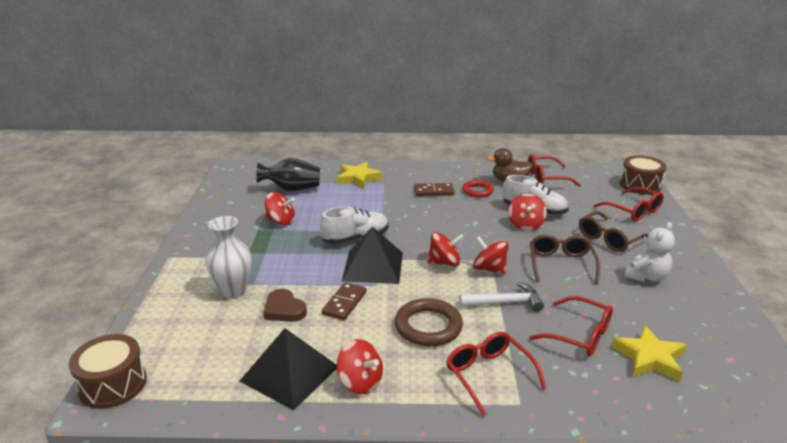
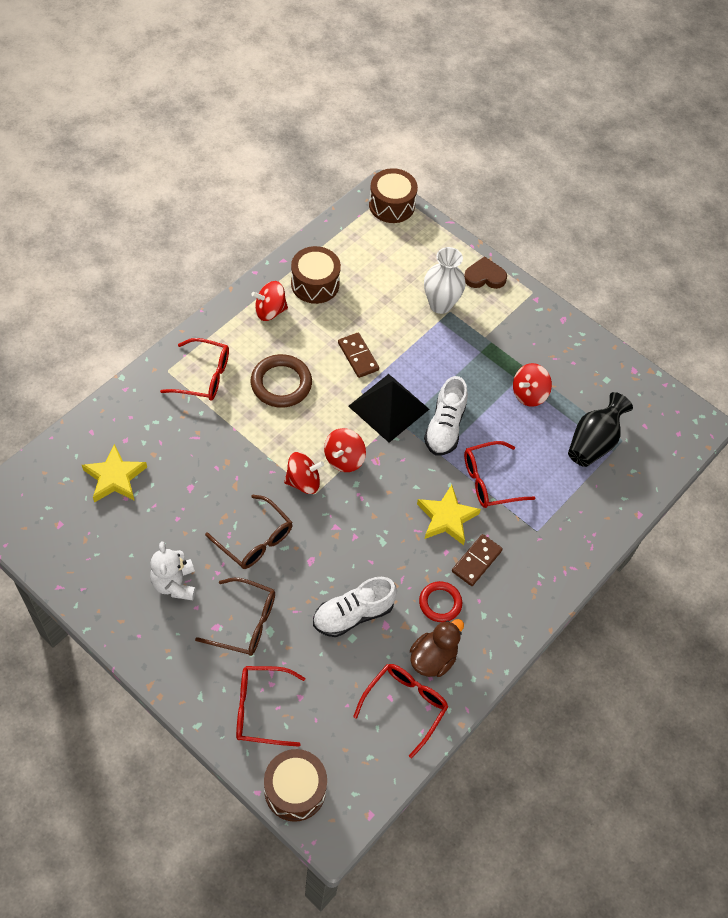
camera: 125 degrees right, 30 degrees up
black pyramid [240,328,337,411] -> brown drum [291,246,341,304]
brown heart [263,289,307,322] -> brown heart moved to [464,256,507,289]
yellow star [337,162,382,189] -> yellow star moved to [417,485,481,545]
white hammer [459,282,544,312] -> none
red spinning top [508,194,547,231] -> none
red glasses [529,296,613,356] -> red glasses moved to [464,441,535,508]
brown glasses [579,211,648,252] -> brown glasses turned 105 degrees clockwise [195,578,275,656]

